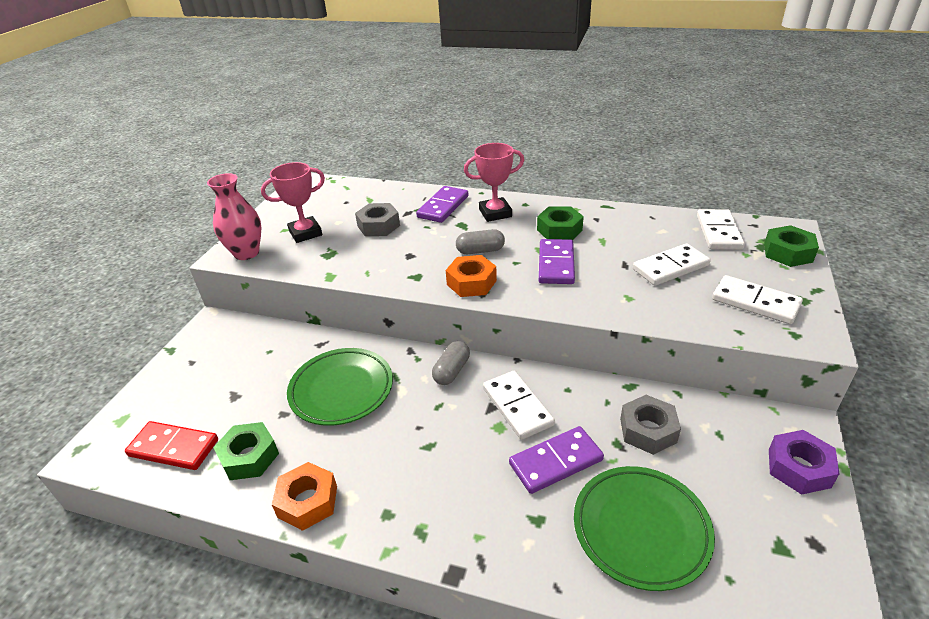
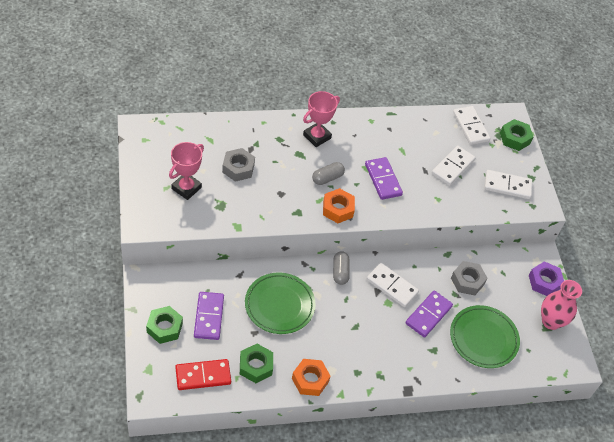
camera: 35 degrees left, 15 degrees up
pink vase [207,173,261,260] -> pink vase moved to [541,280,582,330]
purple domino [416,186,468,223] -> purple domino moved to [194,292,224,340]
green nut [537,206,584,240] -> green nut moved to [146,306,183,344]

